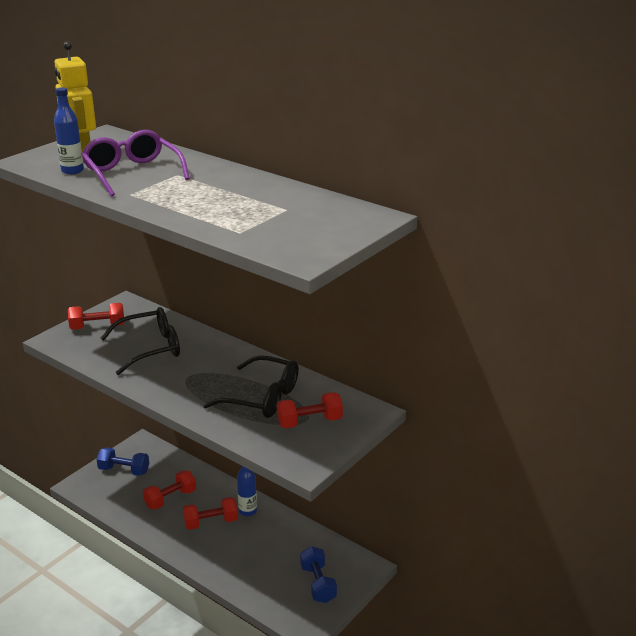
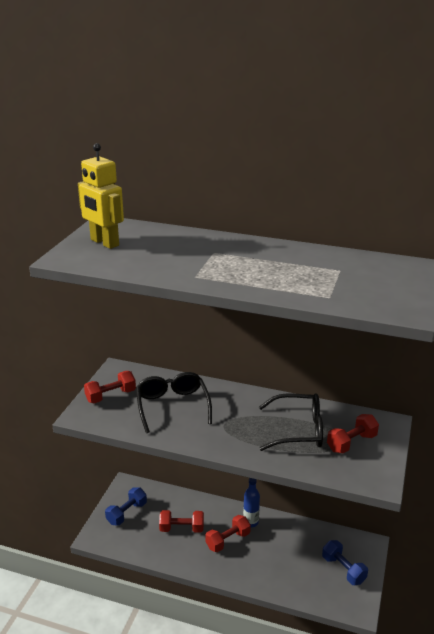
camera: 20 degrees left, 0 degrees up
blue bottle [54,87,84,174] -> none
purple glasses [81,130,190,197] -> none
blue dumbbell [96,447,149,476] -> blue dumbbell turned 45 degrees counterclockwise [105,487,147,526]
black glasses [101,307,180,375] -> black glasses turned 60 degrees counterclockwise [136,372,212,433]
red dumbbell [143,470,196,510] -> red dumbbell turned 60 degrees clockwise [159,510,204,533]

